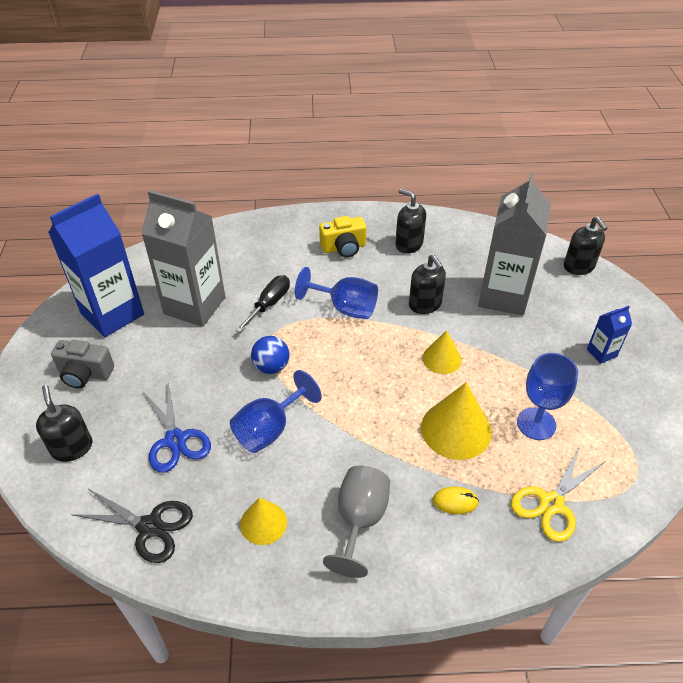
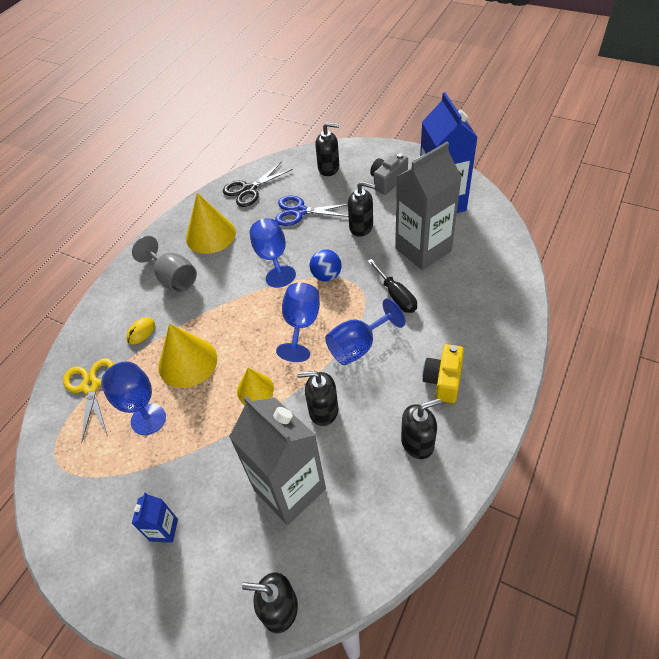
camera: 125 degrees right, 5 degrees up
yellow cone [240,497,287,545] -> yellow cone [186,193,236,254], size x1.66
none -> blue goblet [276,283,320,362]
none -> black soap dispenser [348,181,375,237]

